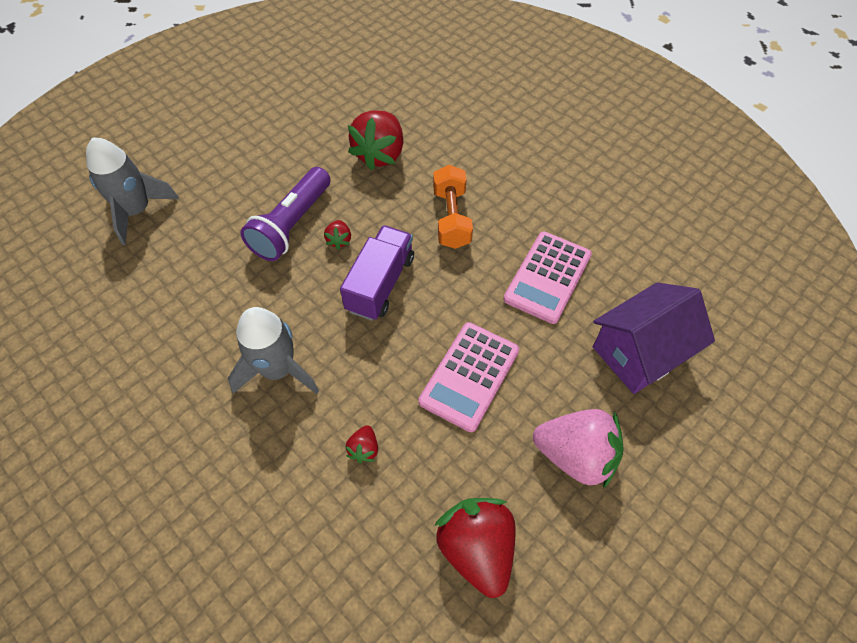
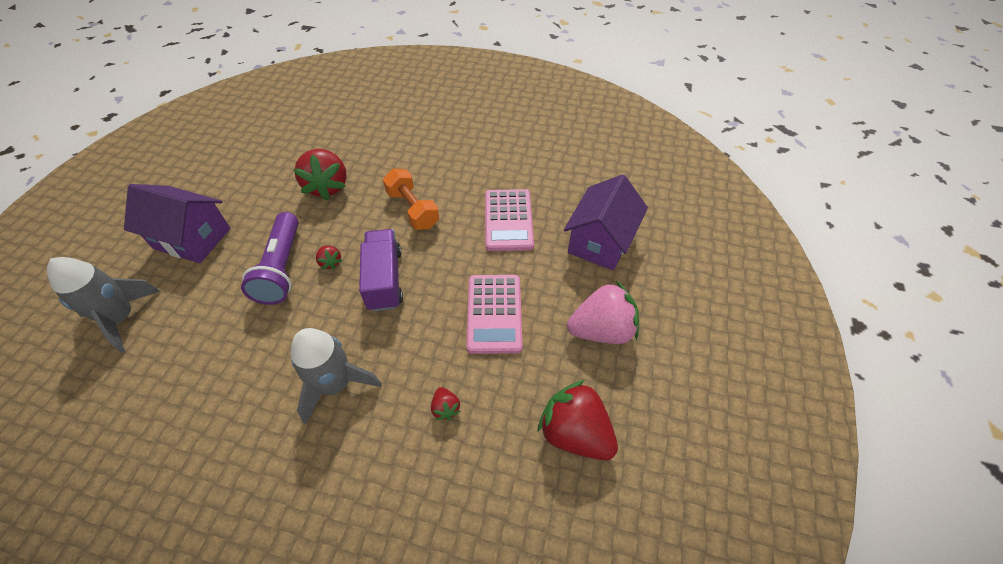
camera: 30 degrees left, 5 degrees down
none -> purple house [124,184,231,263]

